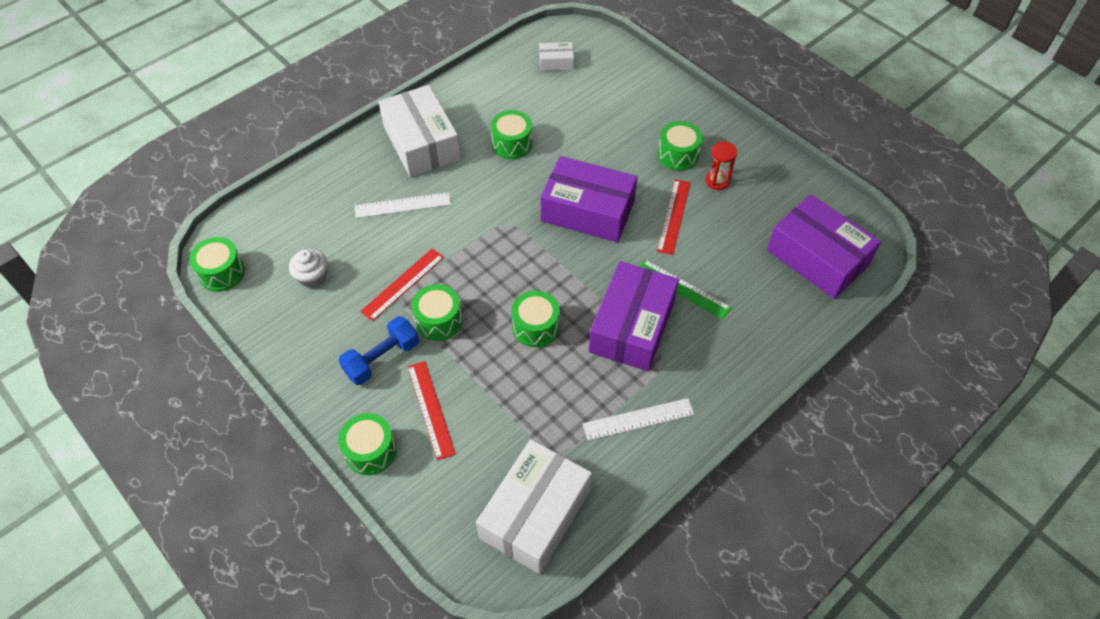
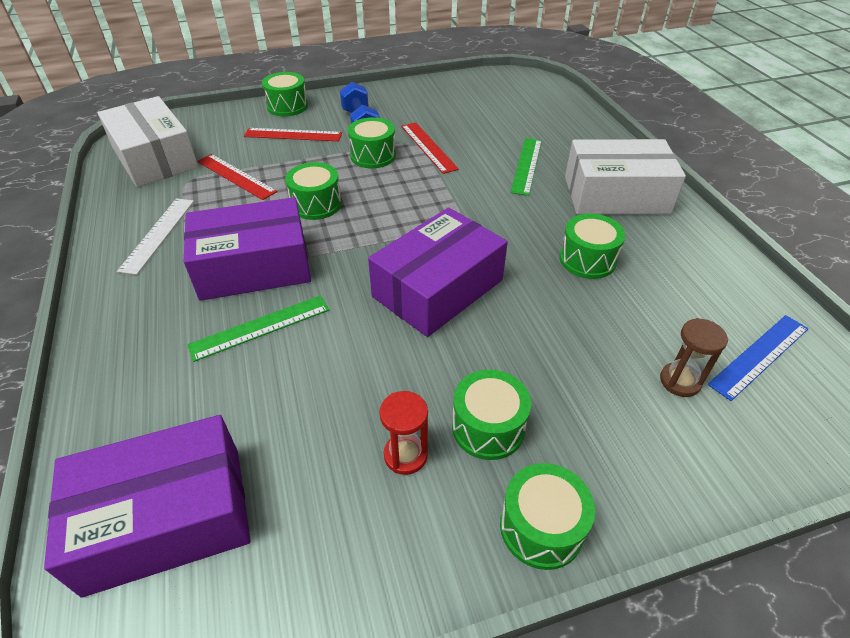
camera: 115 degrees right, 10 degrees down
green drum [189,237,245,292] -> green drum moved to [500,463,595,570]
white cupcake [289,249,328,288] -> none
white ruler [355,192,451,218] -> green ruler [510,138,542,196]
white box [539,42,574,71] -> blue ruler [707,315,809,401]
purple box [589,261,679,371] -> purple box turned 60 degrees counterclockwise [184,197,311,301]
red ruler [657,179,691,255] -> red ruler moved to [197,154,277,200]
none -> brown hourglass [660,318,728,397]

